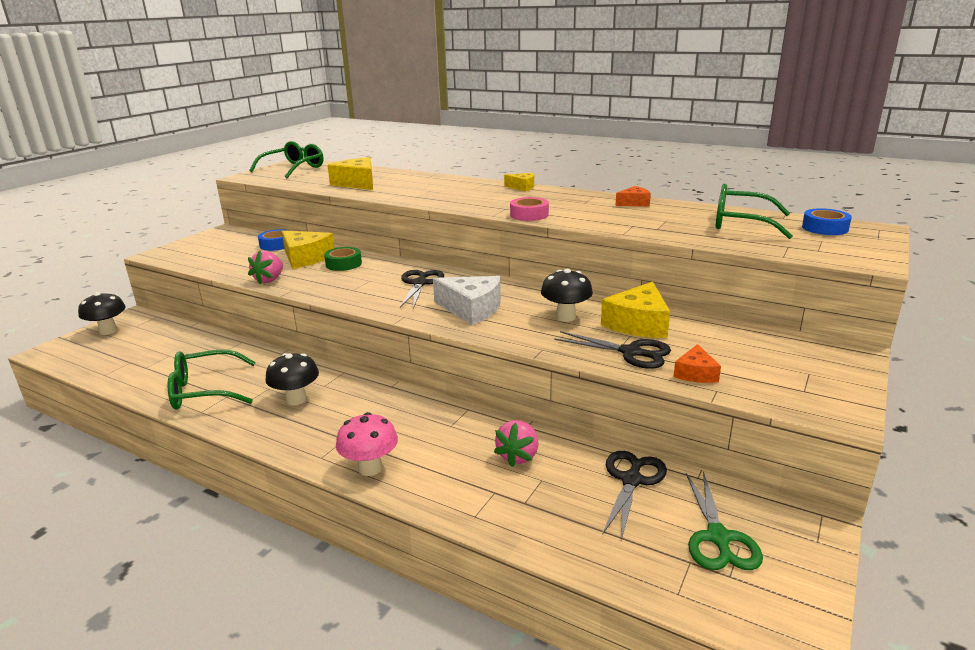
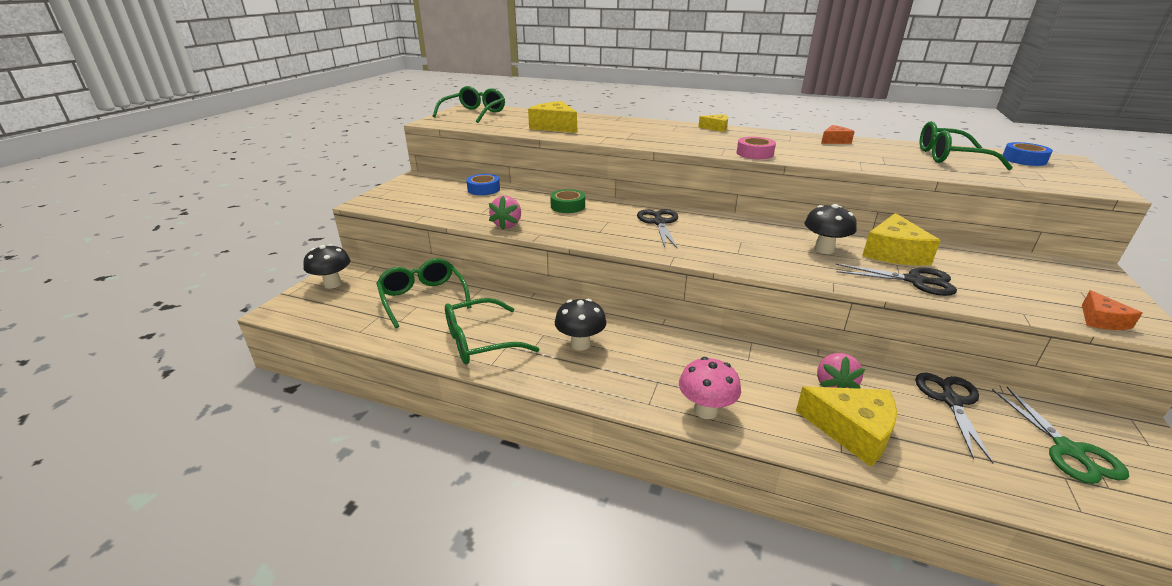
camera: 10 degrees left, 5 degrees up
yellow cheese [282,230,334,269] -> yellow cheese moved to [796,386,897,467]
white cheese [433,276,501,325] -> none
orange cheese [674,344,721,383] -> orange cheese moved to [1082,290,1142,330]
none -> green glasses [376,258,472,328]

